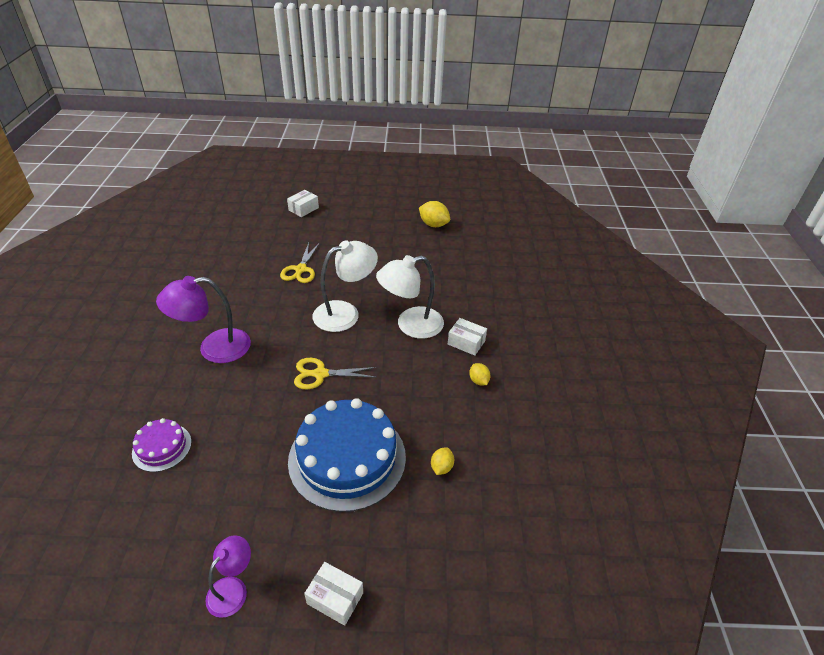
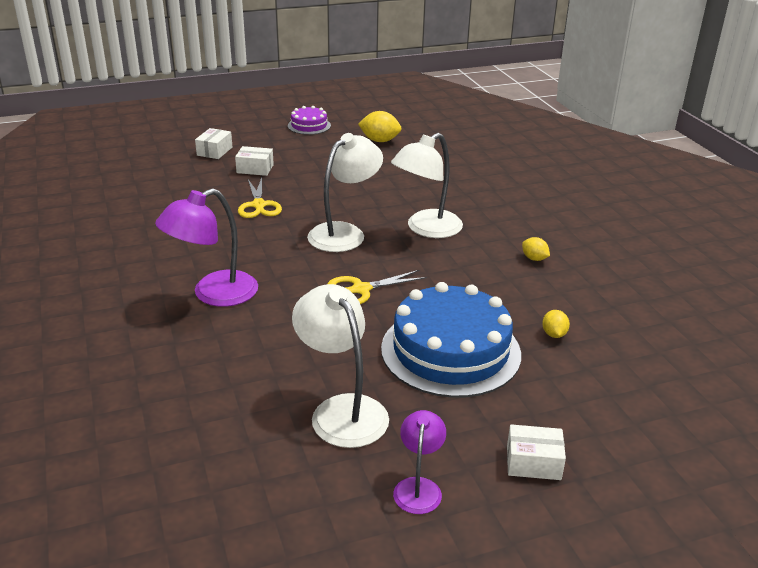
camera: 20 degrees left, 10 degrees down
purple cake [132,418,192,472] -> purple cake moved to [288,106,331,135]
white box [448,318,487,356] -> white box moved to [235,146,274,176]
none -> white lamp [292,284,389,448]

